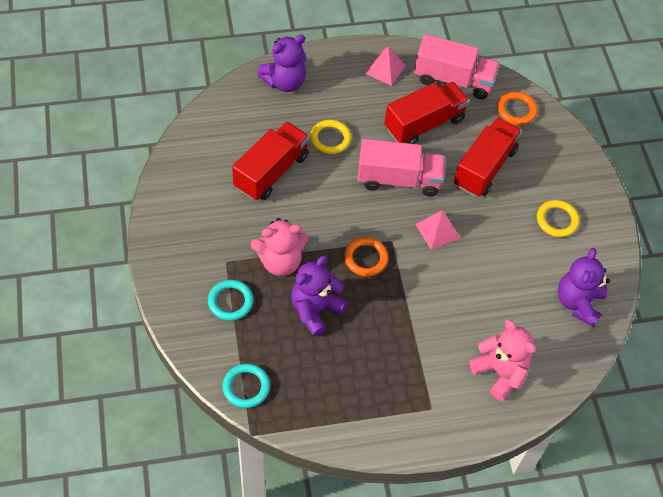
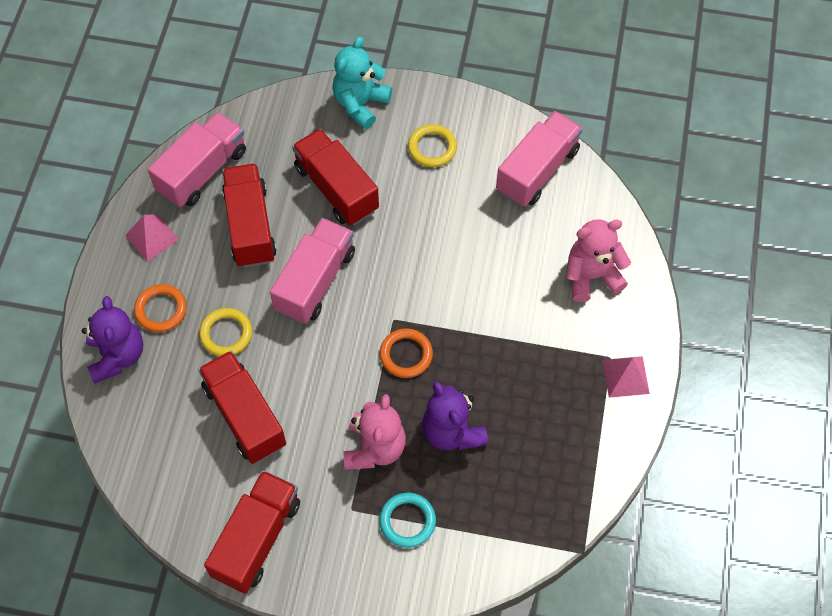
camera: 65 degrees left, 5 degrees up
turquoise ring [222,363,270,408] -> none
pink pyramid [415,210,460,250] -> pink pyramid moved to [602,356,650,398]
orange ring [497,92,537,125] -> orange ring moved to [134,284,187,332]
purple teddy bear [558,248,610,327] -> pink truck [496,111,583,207]
none -> red truck [204,470,300,594]
none -> turquoise teddy bear [332,37,392,129]

